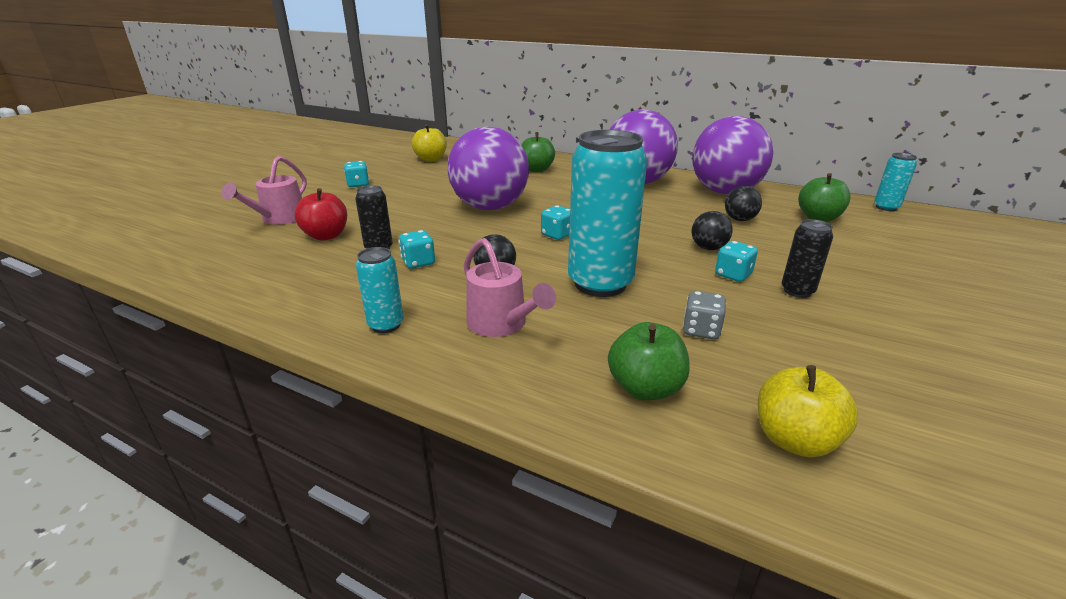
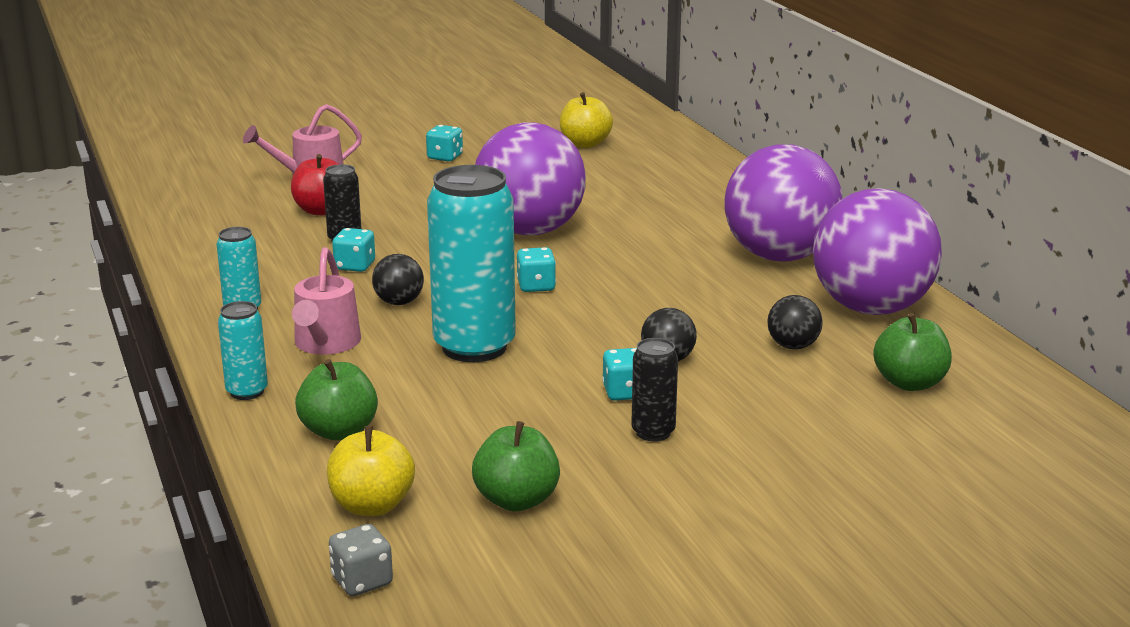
camera: 40 degrees right, 5 degrees down
green apple [521,132,555,172] -> green apple moved to [472,421,560,512]
grey dice [683,291,726,340] -> grey dice moved to [329,524,393,596]
turquoise can [874,153,917,211] -> turquoise can moved to [218,301,268,400]

